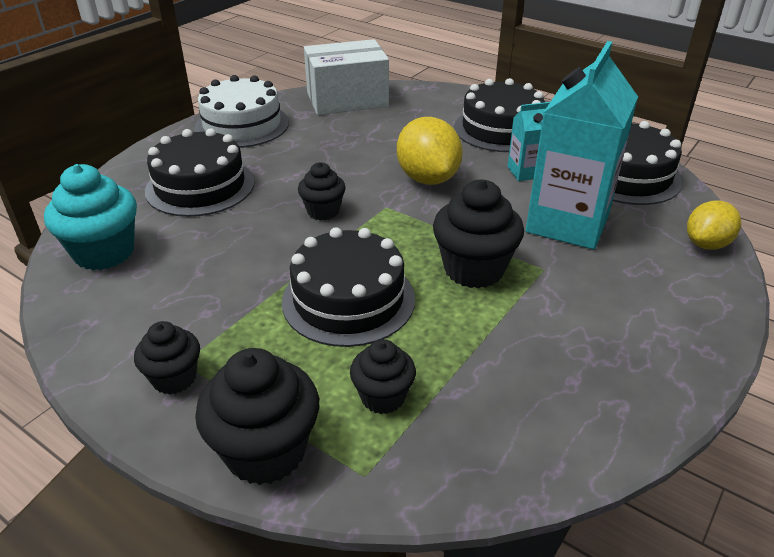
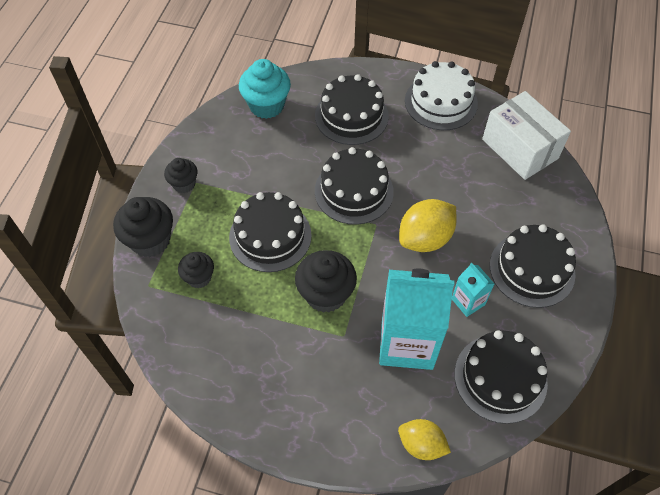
camera: 70 degrees right, 20 degrees up
black cupcake [298,162,346,220] -> black cake [315,147,394,225]

